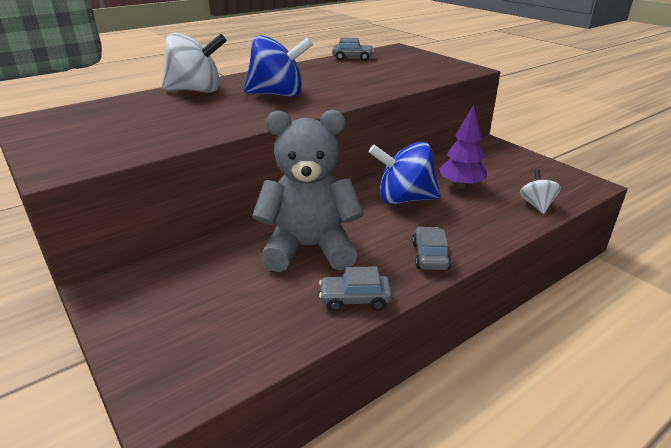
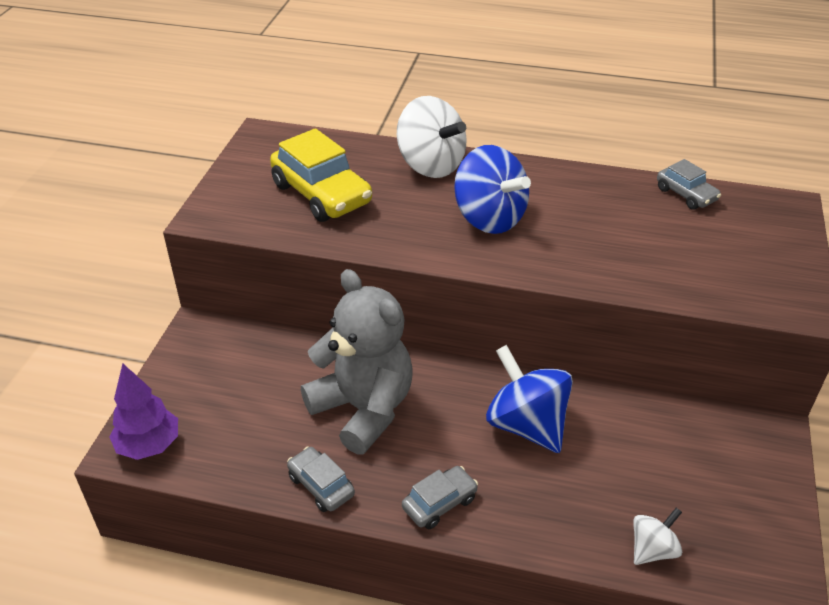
camera: 50 degrees right, 10 degrees up
purple tree [439,105,487,189] -> purple tree moved to [109,363,178,460]
none -> yellow car [270,128,372,222]

